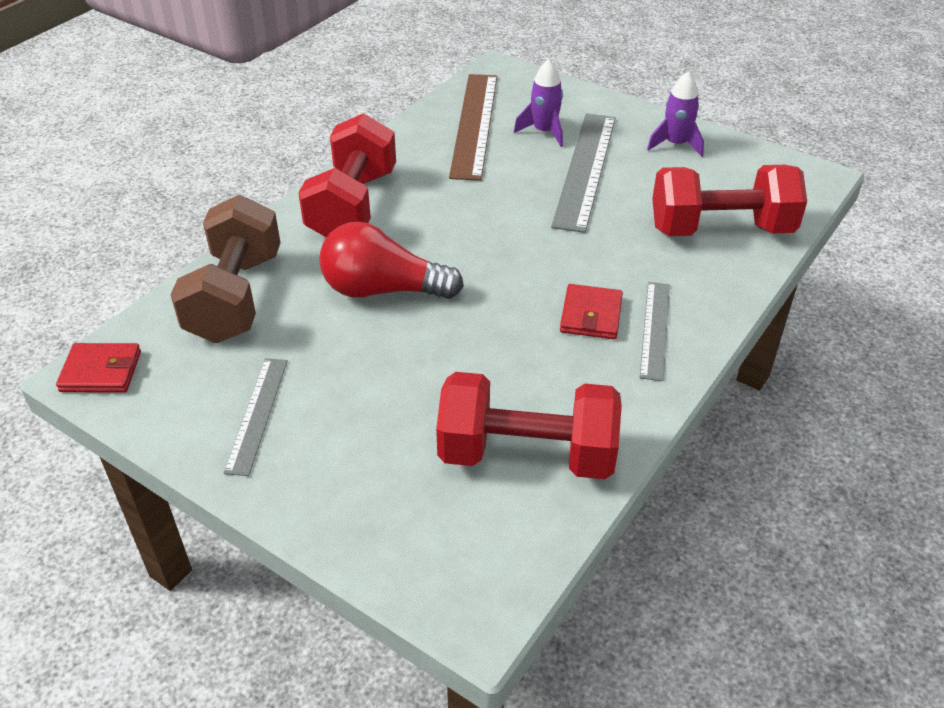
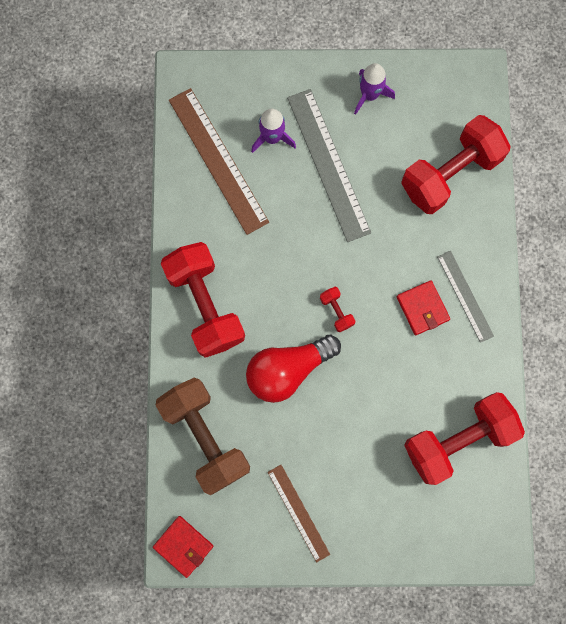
camera: 35 degrees left, 35 degrees up
red wallet [56,343,141,393] -> red wallet turned 75 degrees clockwise [153,516,213,578]
grey ruler [224,358,288,476] -> brown ruler [268,465,330,562]
none -> red dumbbell [320,287,355,332]

